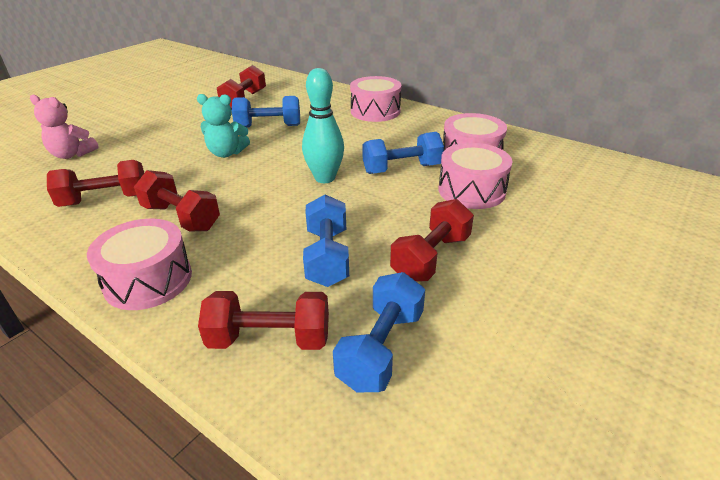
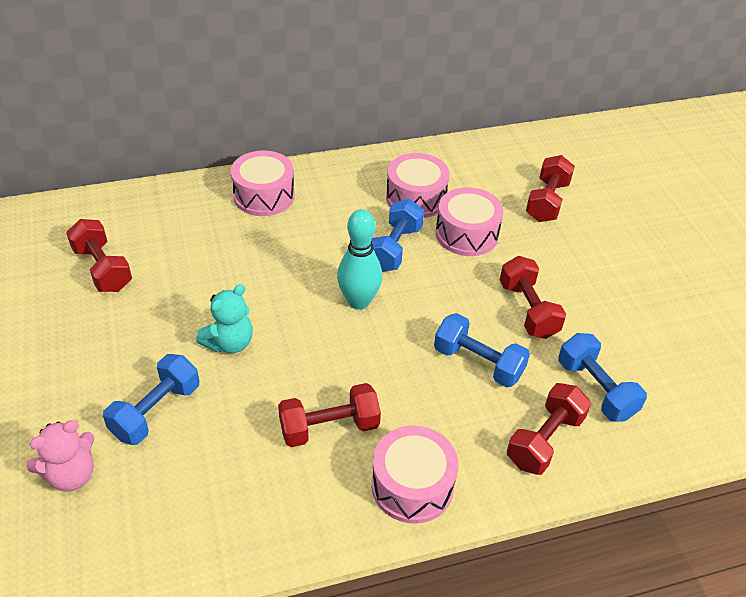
camera: 55 degrees left, 10 degrees up
red dumbbell [47,160,144,207] -> red dumbbell moved to [526,155,575,222]
blue dumbbell [232,96,300,127] -> blue dumbbell moved to [103,354,199,445]

